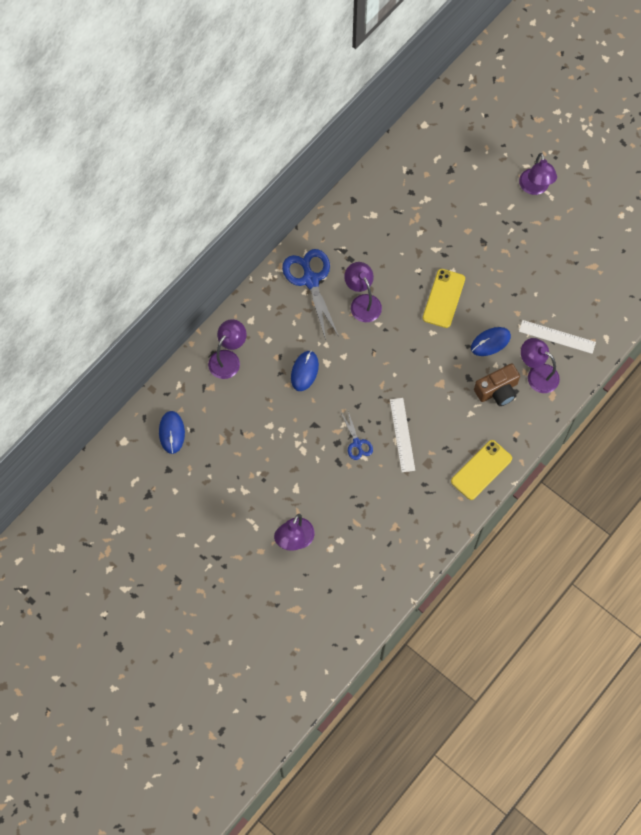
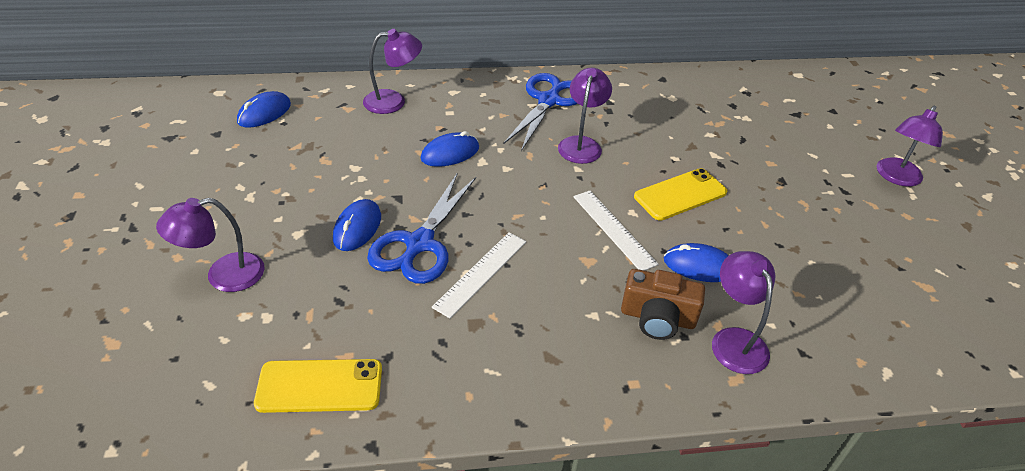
camera: 40 degrees right, 25 degrees down
blue scissors [341,412,373,460] -> blue scissors [367,174,476,284], size x1.96
yellow phone [451,440,512,500] -> yellow phone moved to [254,359,382,413]
white ruler [519,320,596,354] -> white ruler moved to [573,191,659,271]
none -> blue mouse [333,199,381,251]

